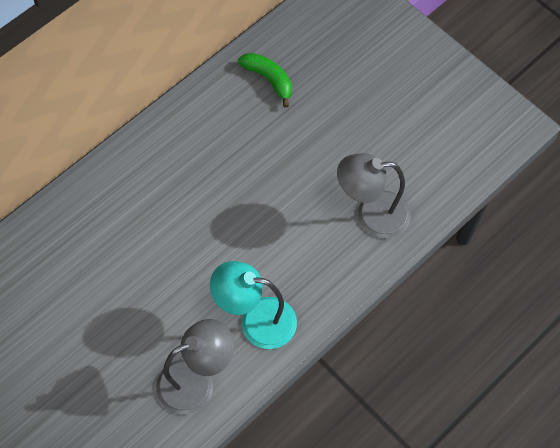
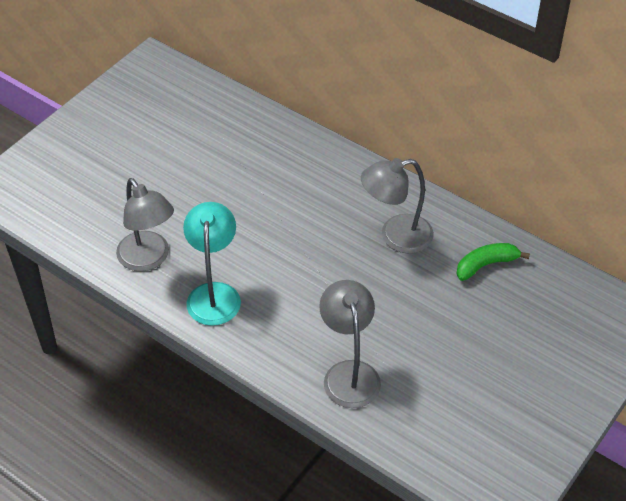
camera: 80 degrees right, 15 degrees down
green banana [238,53,292,108] -> green banana turned 150 degrees counterclockwise [456,243,530,281]
none -> grey lamp [361,158,434,254]

